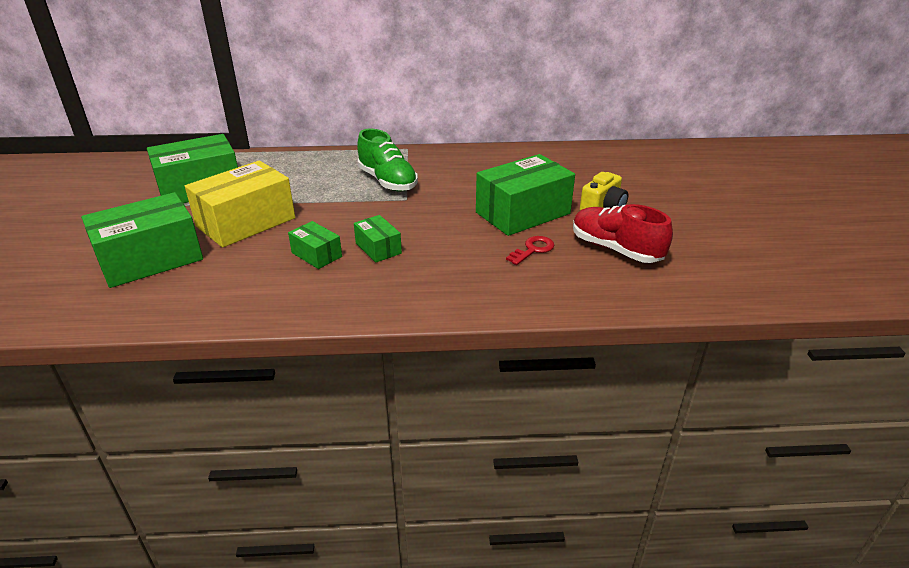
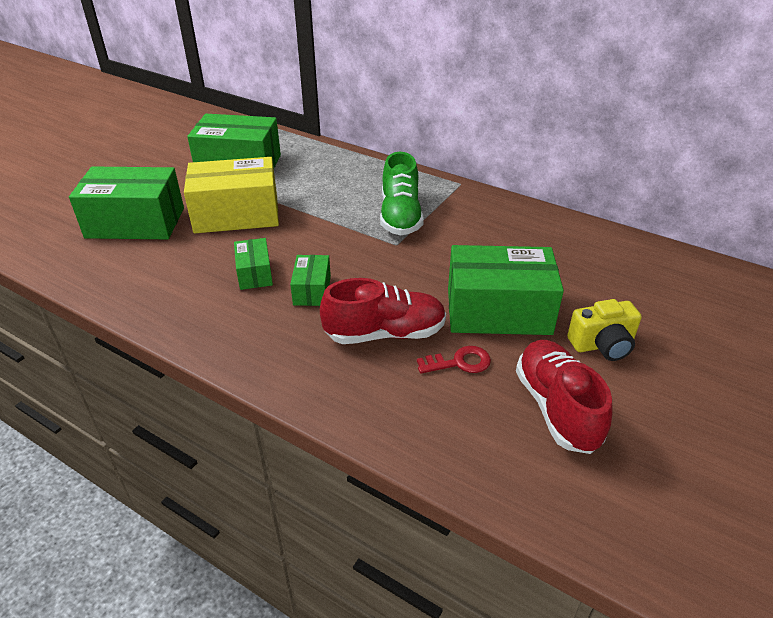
camera: 35 degrees right, 5 degrees up
none -> red shoe [320,278,446,344]

